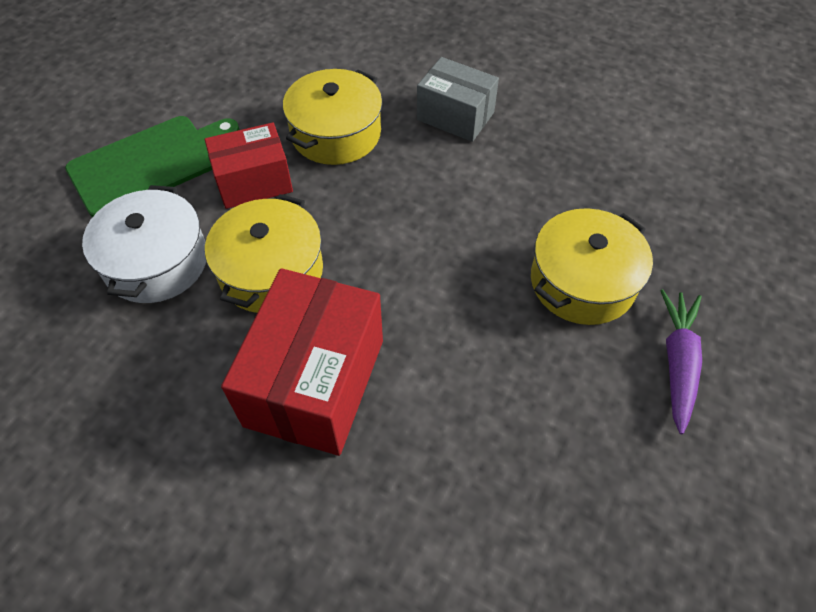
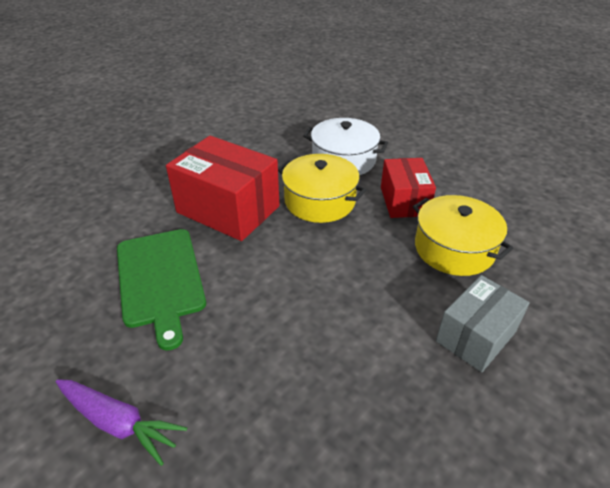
camera: 105 degrees right, 15 degrees down
green cutting board [65,116,240,217] -> green cutting board moved to [117,229,206,351]
yellow pot [531,208,653,325] -> none

